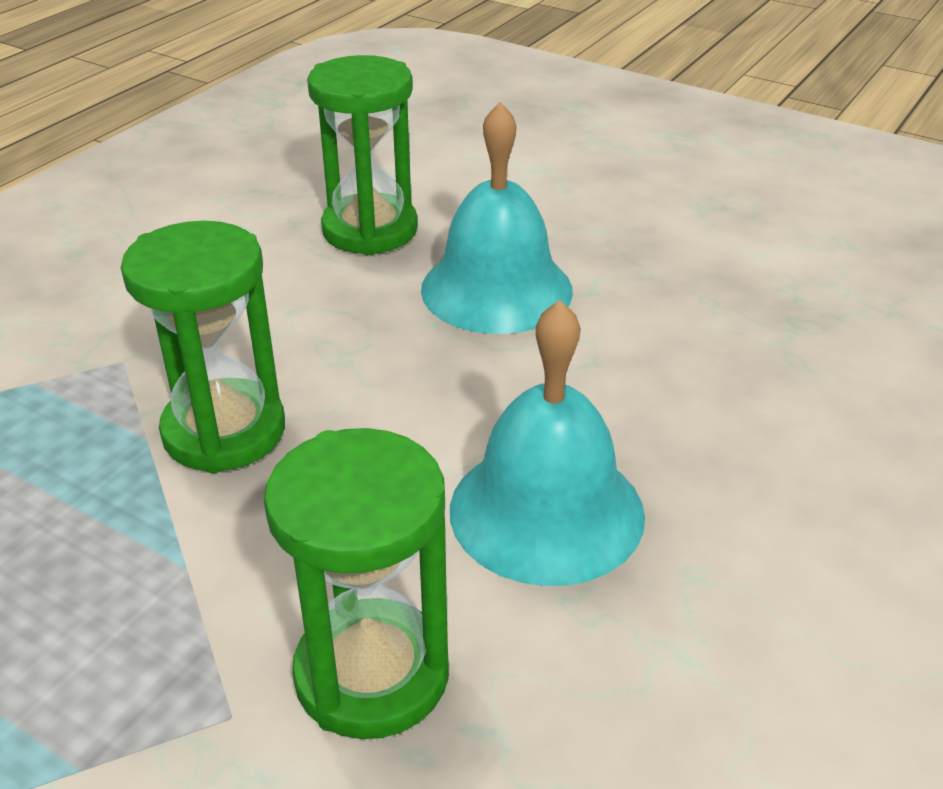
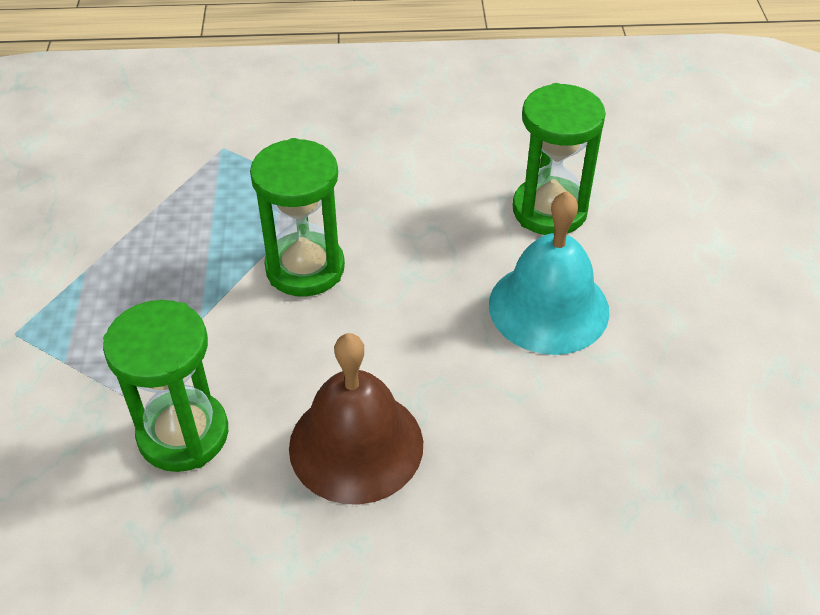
camera: 55 degrees right, 10 degrees up
turquoise bell [450,300,645,586] -> brown bell [289,333,423,505]

